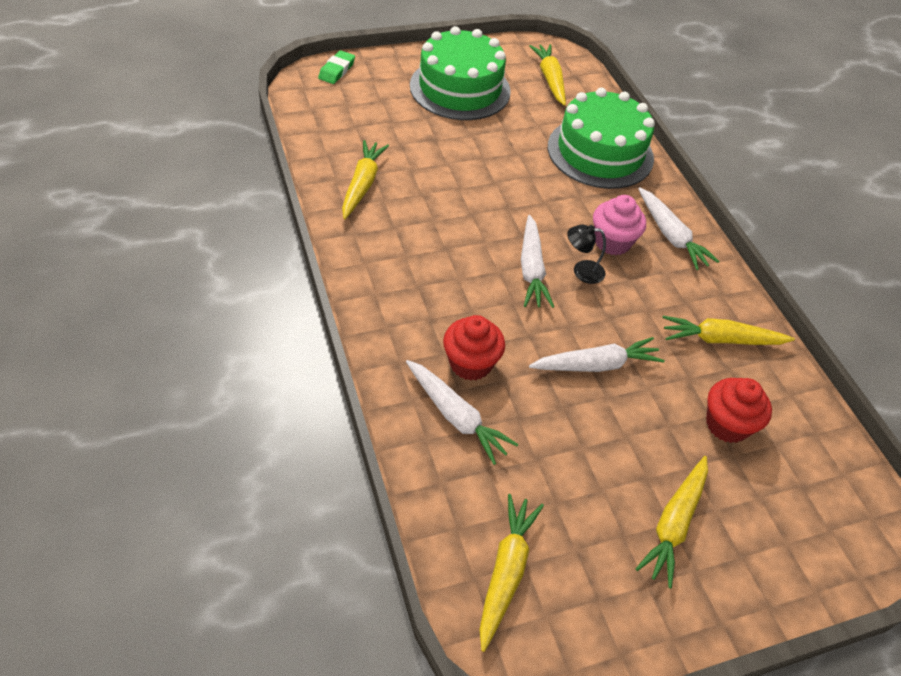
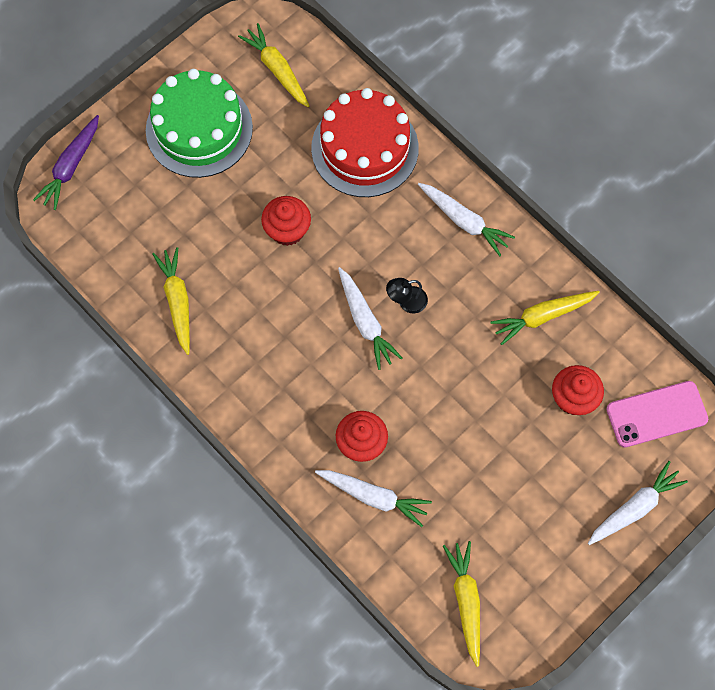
camera: 20 degrees left, 20 degrees up
green eraser [318,50,355,84] -> purple carrot [33,115,99,210]
white carrot [529,337,665,372] -> white carrot moved to [588,461,688,545]
green cake [548,88,655,189] -> red cake [311,88,419,197]
pink cupcake [593,195,646,255] -> none
yellow carrot [636,456,708,588] -> none
none -> red cupcake [261,196,311,246]
none -> pink phone [606,381,708,448]

